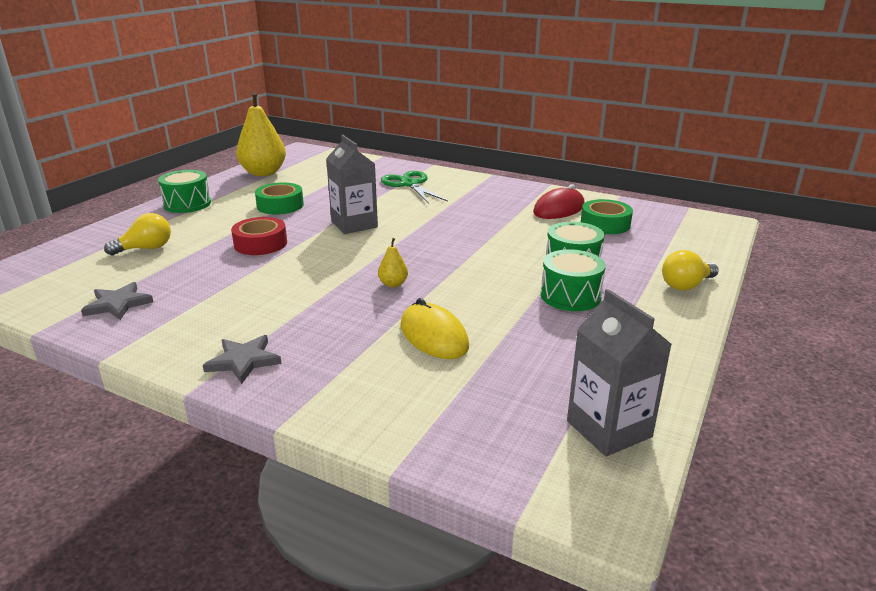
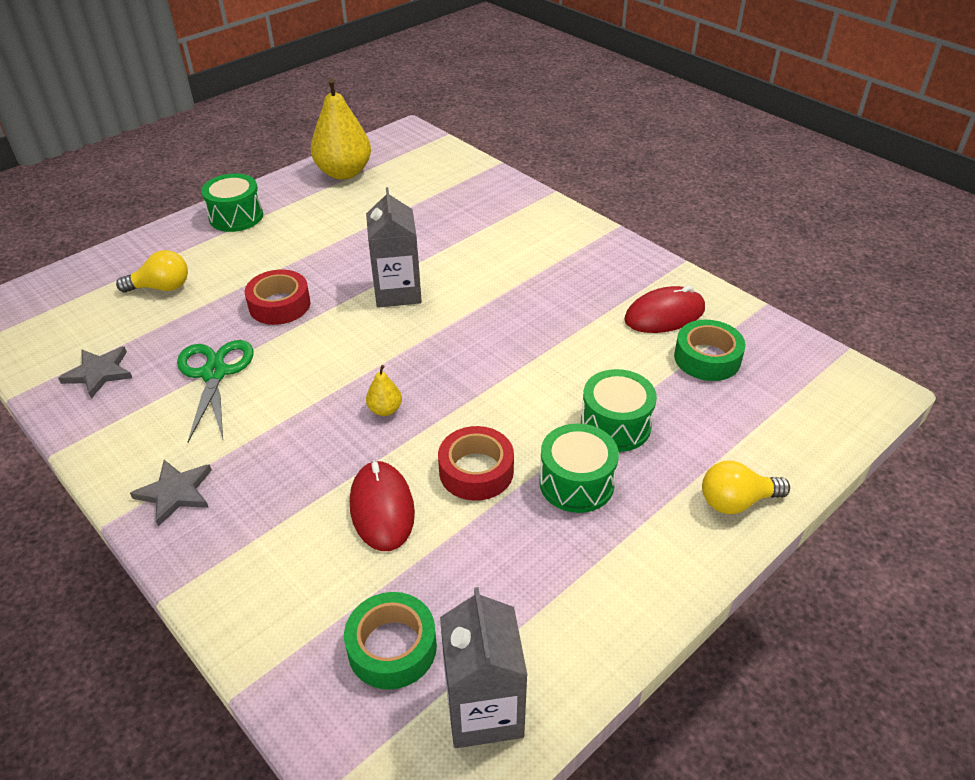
camera: 20 degrees right, 15 degrees up
green tape [255,182,304,215] -> green tape moved to [344,592,437,690]
green scissors [381,171,448,204] -> green scissors moved to [177,340,253,442]
yellow mouse [400,298,469,359] -> red mouse [350,461,415,551]
none -> red tape [438,426,514,501]

